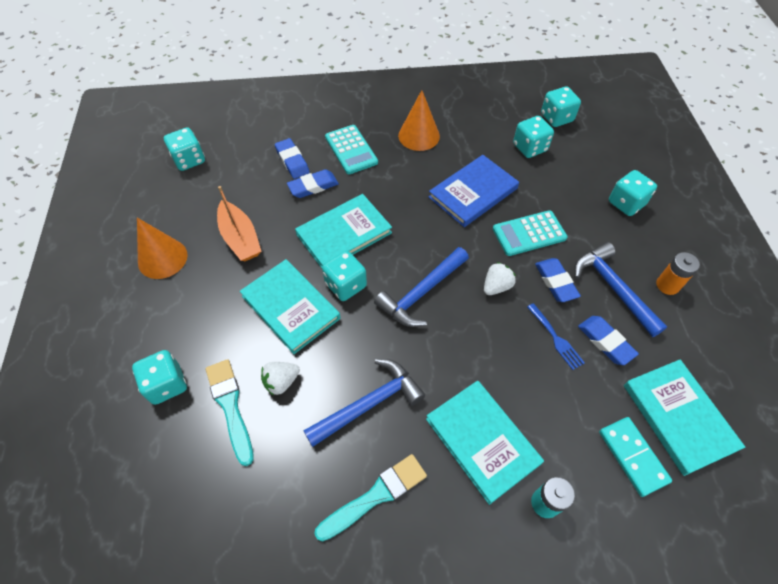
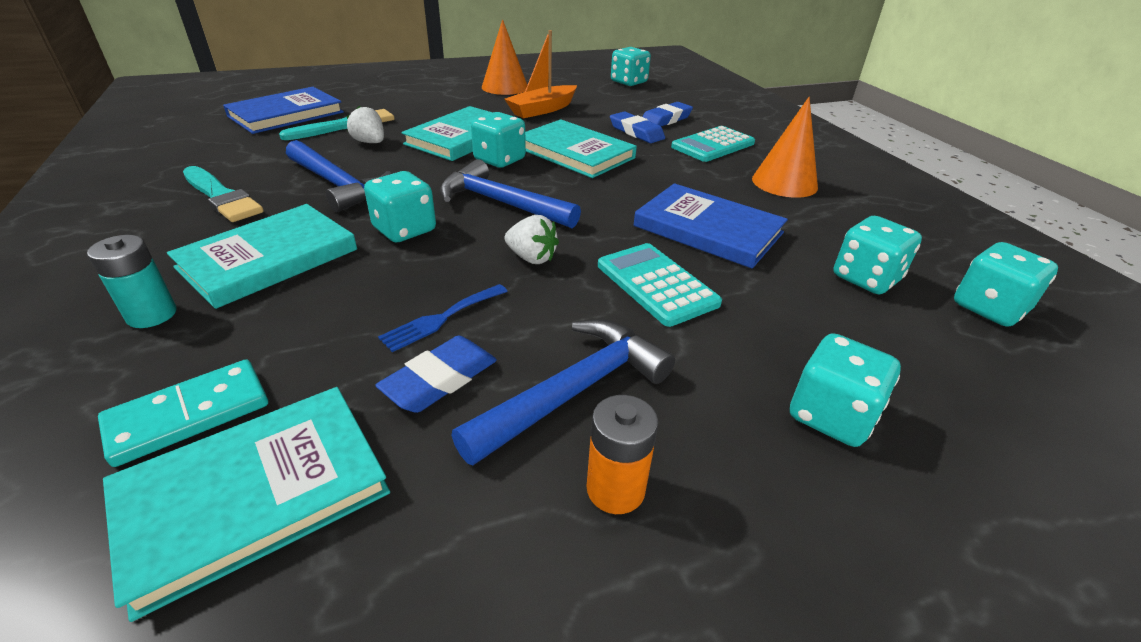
camera: 75 degrees right, 20 degrees down
turquoise dice [132,350,187,405] -> turquoise dice moved to [364,171,436,242]
blue eraser [535,258,581,302] -> none
none -> blue book [223,87,344,134]

